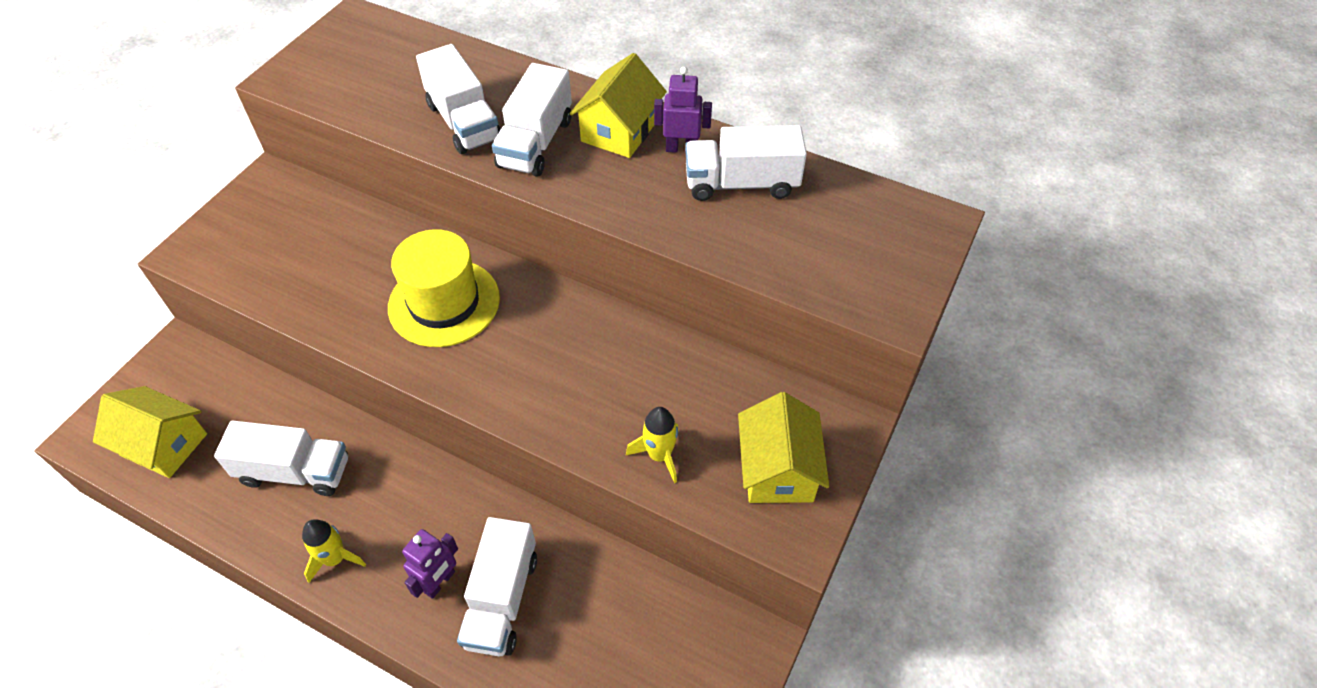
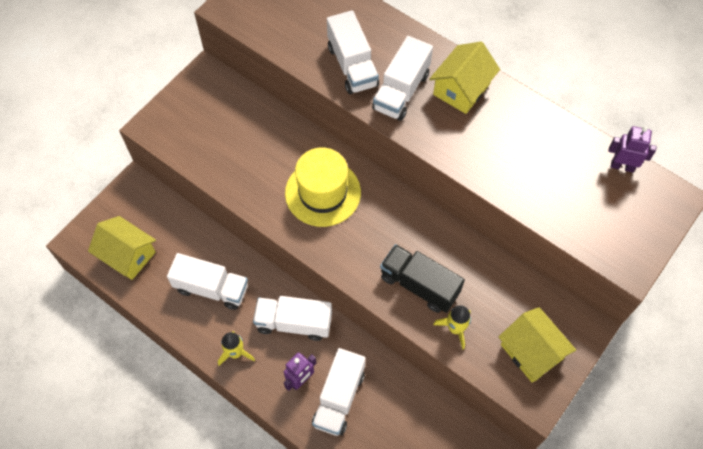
camera: 10 degrees right, 10 degrees up
purple robot [654,67,712,153] -> purple robot moved to [608,126,657,173]
white truck [685,125,807,201] -> white truck moved to [253,296,332,341]
yellow house [738,392,829,503] -> yellow house turned 45 degrees counterclockwise [499,307,576,382]
none -> black truck [380,244,465,313]

